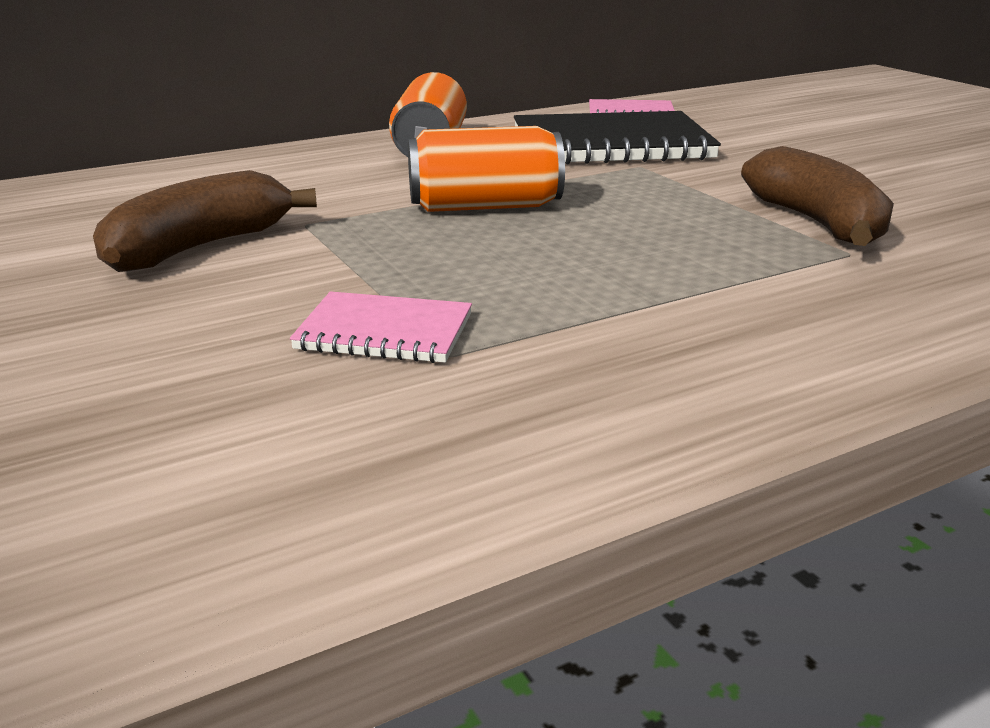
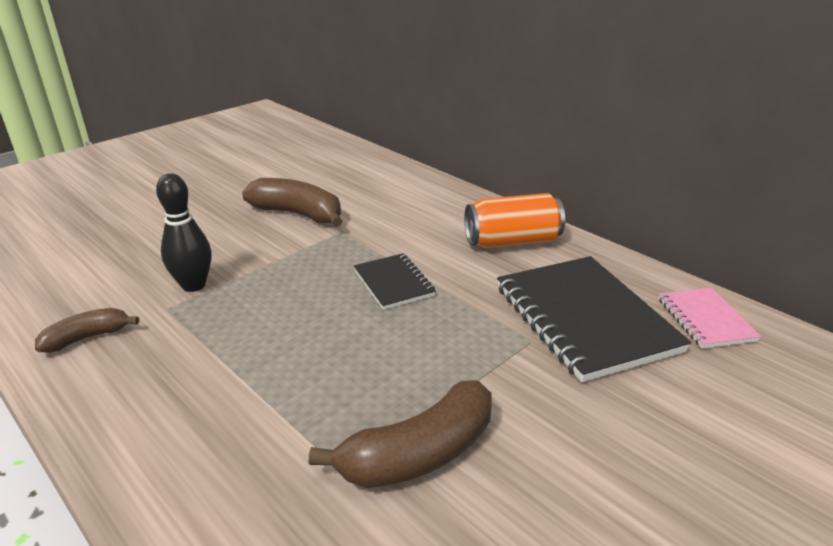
camera: 75 degrees right, 5 degrees up
pink notebook [290,291,472,363] -> black bowling pin [156,173,212,292]
orange can [408,126,565,212] -> black notebook [354,253,436,310]
none -> brown banana [35,308,139,352]

